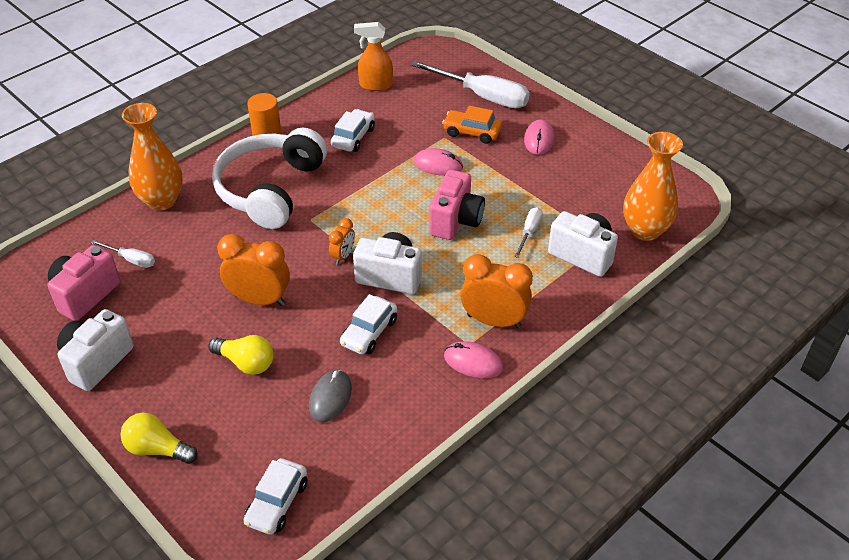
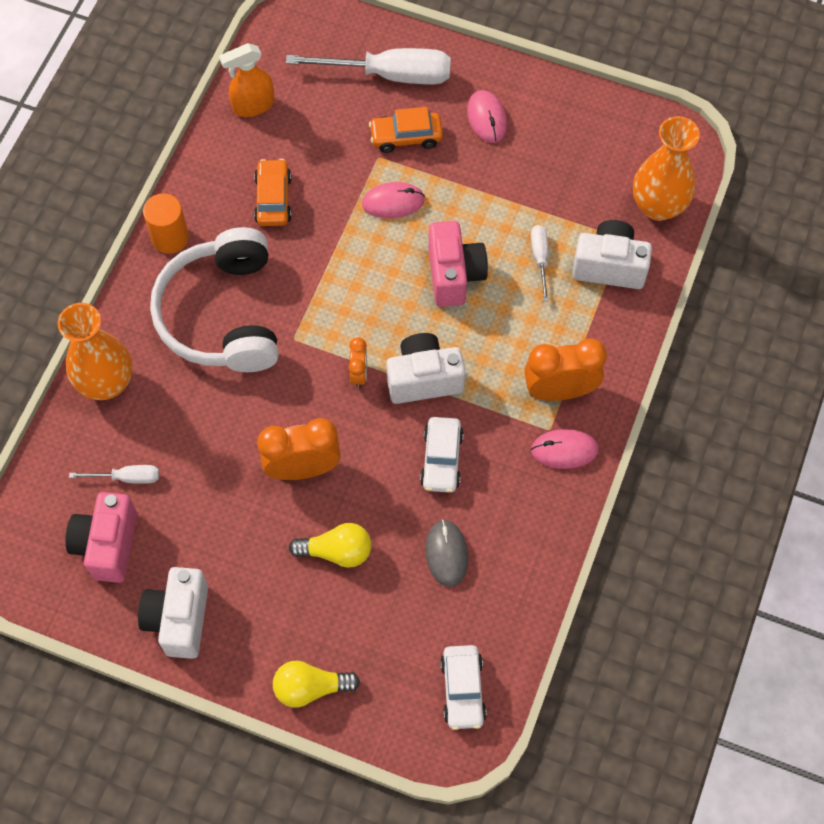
camera: 25 degrees left, 20 degrees up
white car [331,109,375,152] -> orange car [254,159,292,226]

